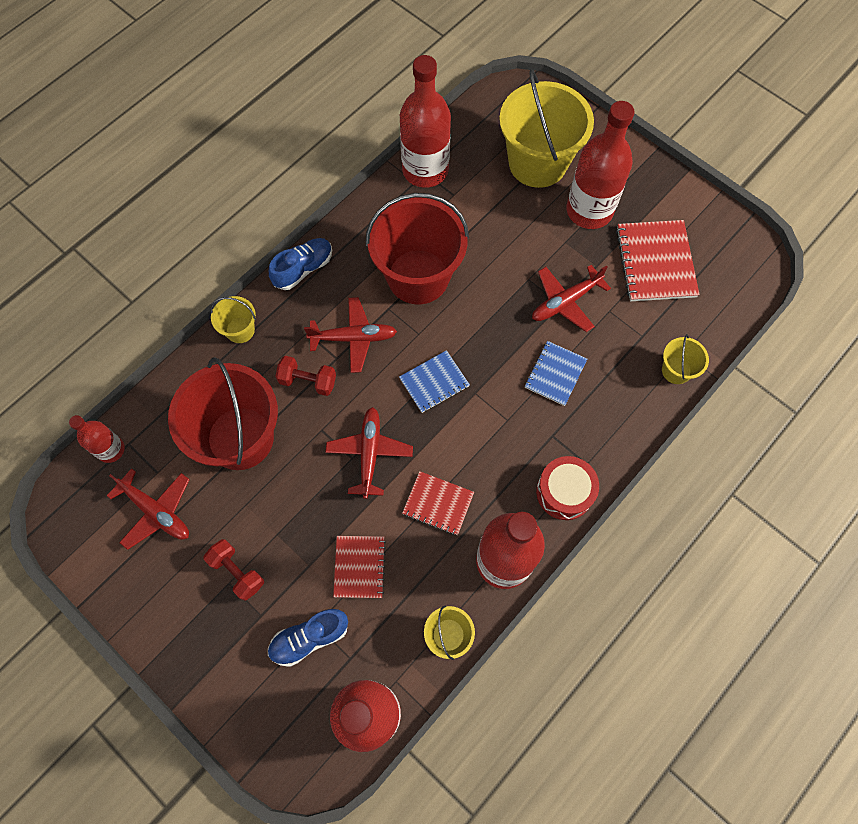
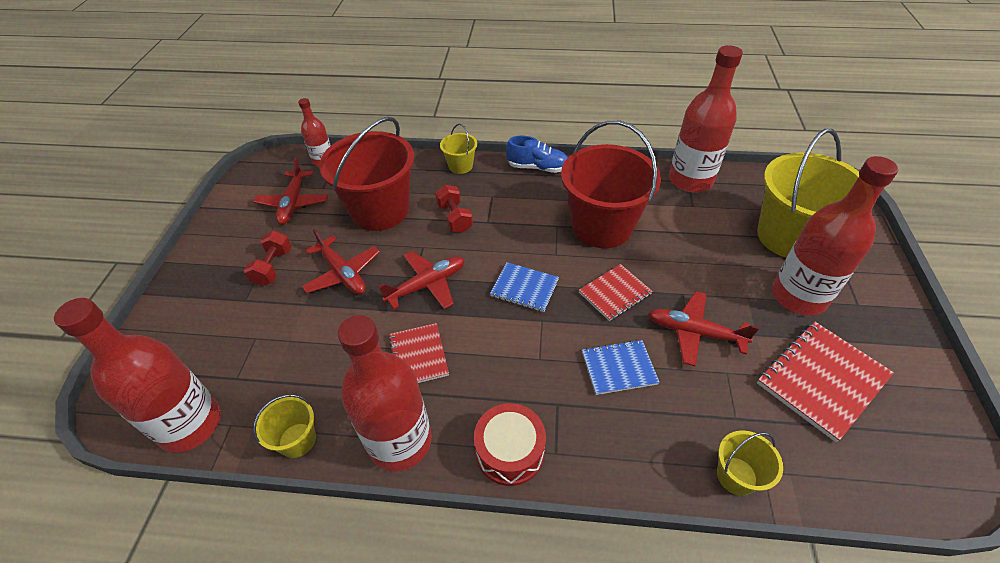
camera: 55 degrees right, 20 degrees down
blue shoe [268,609,348,667] -> none
red plane [304,297,397,373] -> red plane moved to [302,229,380,295]
red notebook [333,536,386,598] -> red notebook moved to [579,264,653,321]

